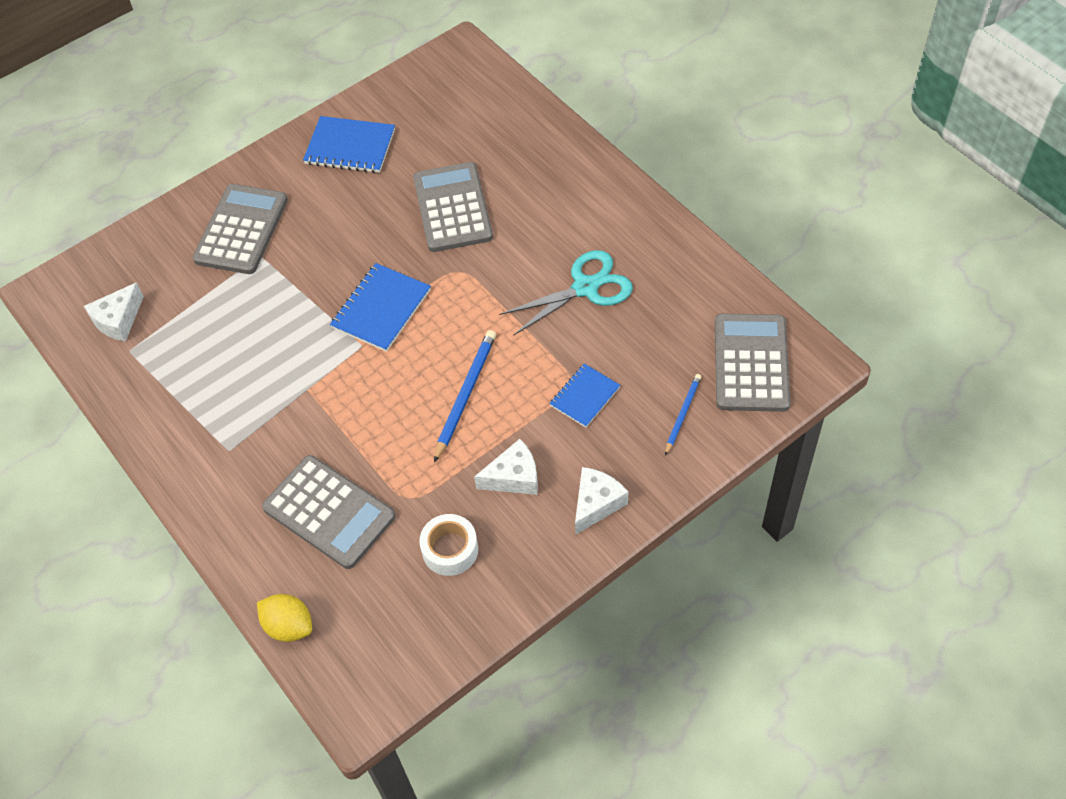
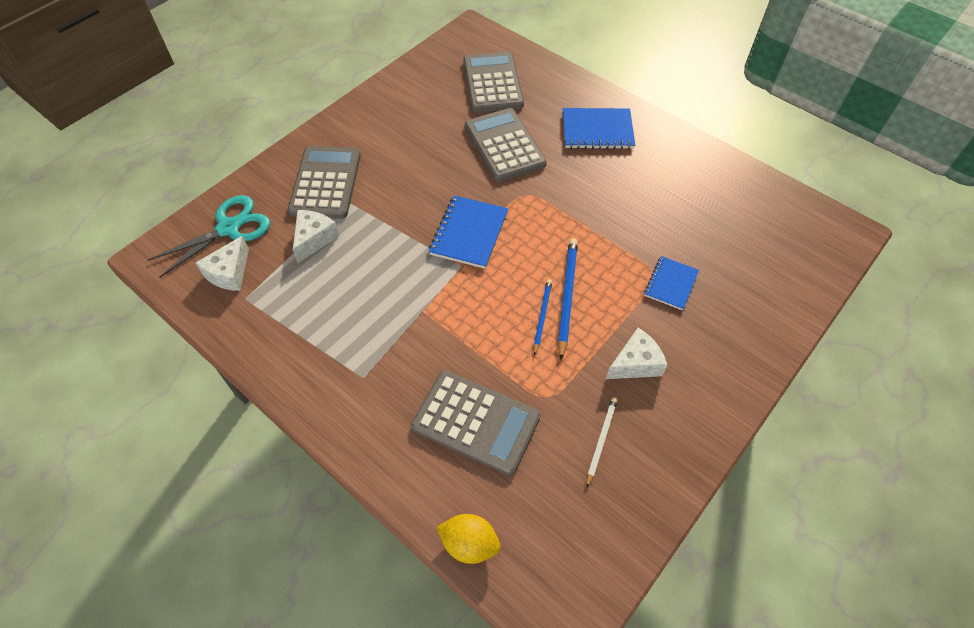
camera: 15 degrees left, 0 degrees up
blue notebook [303,116,395,173] -> blue notebook moved to [563,108,635,149]
white tape [419,514,478,576] -> white pencil [586,397,618,487]
turquoise scissors [499,250,633,336] -> turquoise scissors moved to [147,195,270,277]
white cheese [575,467,628,535] -> white cheese moved to [293,210,339,263]
blue pencil [665,374,701,455] -> blue pencil moved to [534,279,552,356]
grey calculator [715,314,790,412] -> grey calculator moved to [463,52,524,113]

